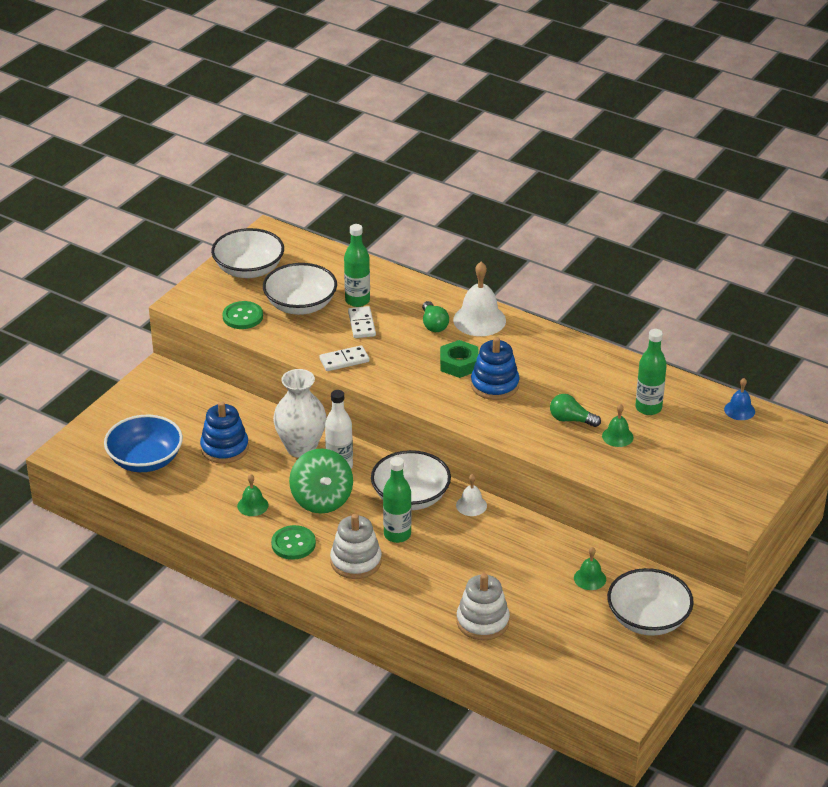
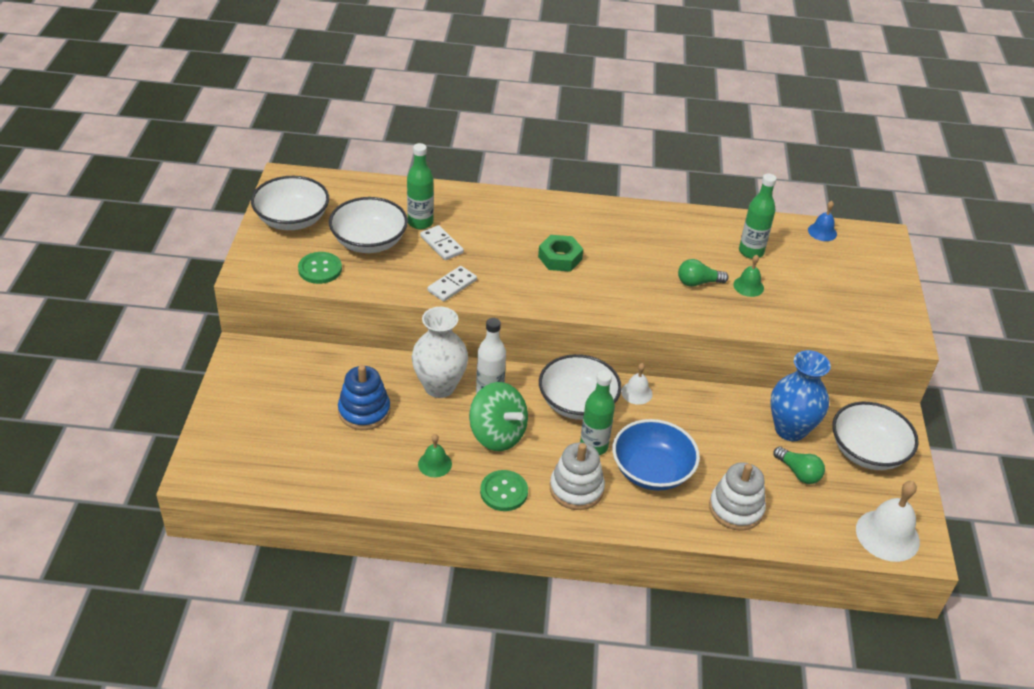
camera: 30 degrees left, 5 degrees up
blue bowl [104,415,183,472] -> blue bowl moved to [612,419,700,491]
green light bulb [422,301,449,332] -> green light bulb moved to [773,447,825,484]
white bell [453,262,506,336] -> white bell moved to [856,481,920,562]
blue stacking toy [471,337,519,400] -> none
green bell [574,547,606,590] -> blue vase [771,350,831,441]

